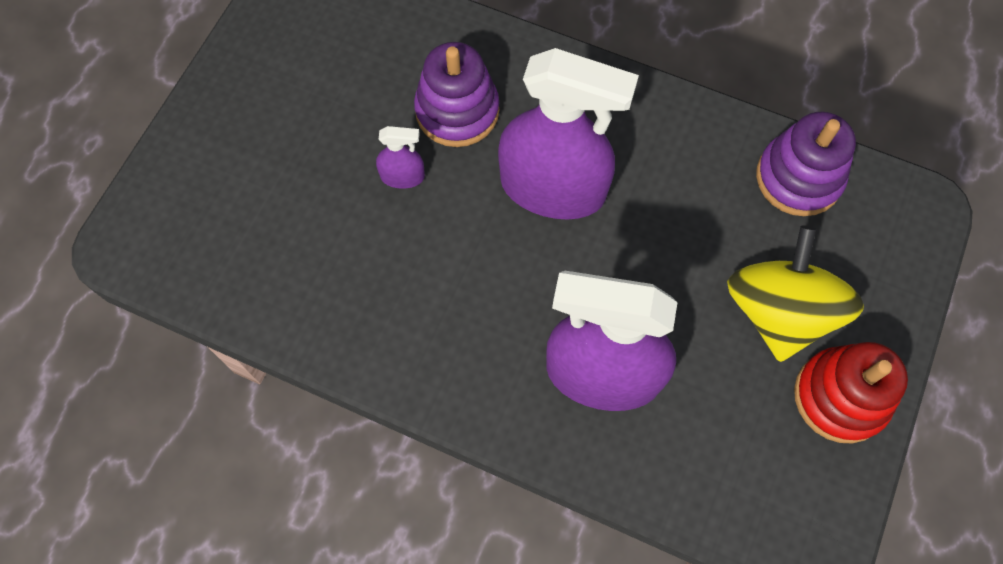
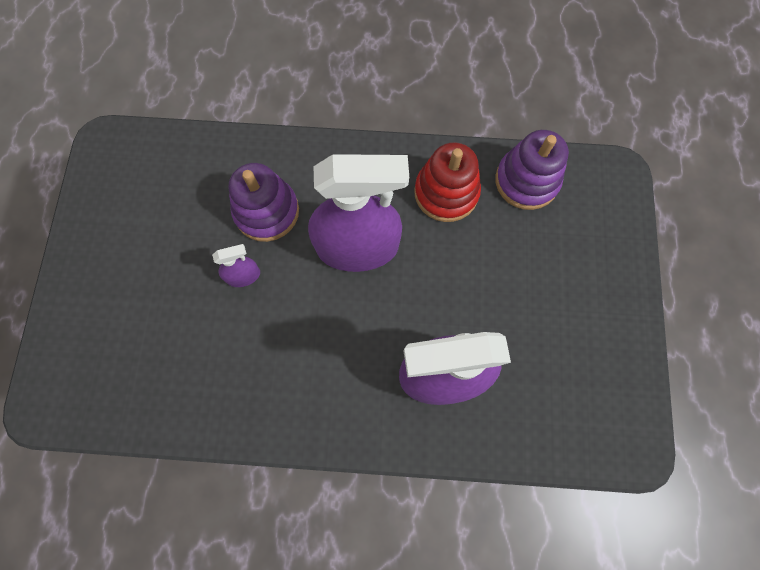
camera: 20 degrees left, 5 degrees up
yellow spinning top [727,225,864,362] -> none
red stacking toy [794,342,908,443] -> red stacking toy moved to [414,142,481,222]

